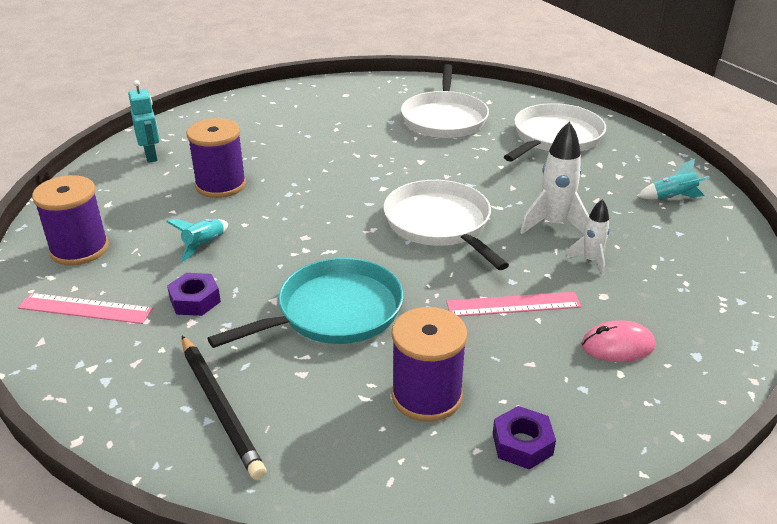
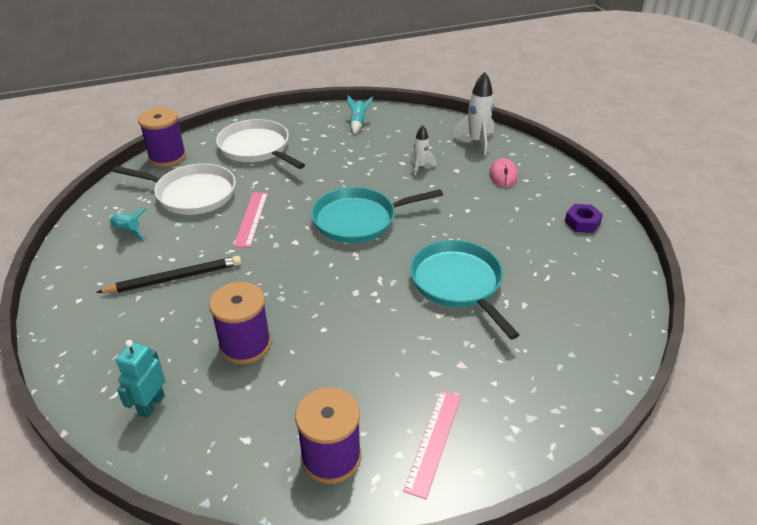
camera: 80 degrees left, 5 degrees up
turquoise robot [128,80,160,163] -> turquoise robot turned 60 degrees counterclockwise [116,340,166,418]
turquoise rocket [166,219,228,262] -> turquoise rocket moved to [109,208,146,241]
purple nut [167,273,221,316] -> none
black pencil [182,336,266,480] -> black pencil moved to [96,256,241,293]
white pan [383,180,509,270] -> turquoise pan [311,187,443,243]
purple spool [392,307,467,422] -> purple spool moved to [138,108,186,167]
pink ruler [446,292,581,317] -> pink ruler moved to [234,192,268,248]
white rocket [520,122,589,234] -> white rocket moved to [452,72,494,155]

